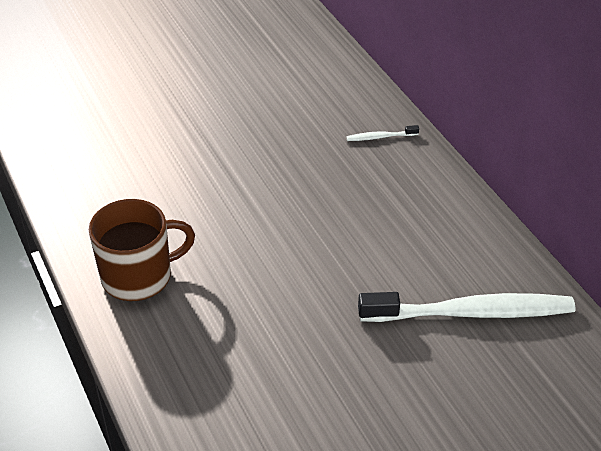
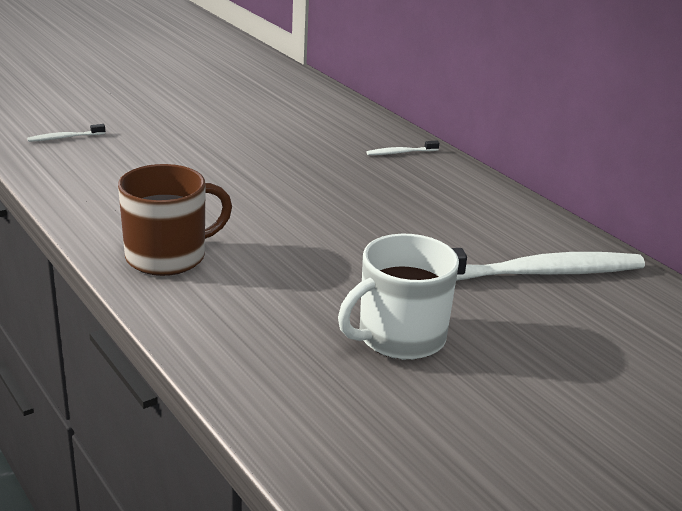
camera: 10 degrees left, 15 degrees down
none -> white toothbrush [27,124,105,142]
none -> white mug [338,234,459,360]

